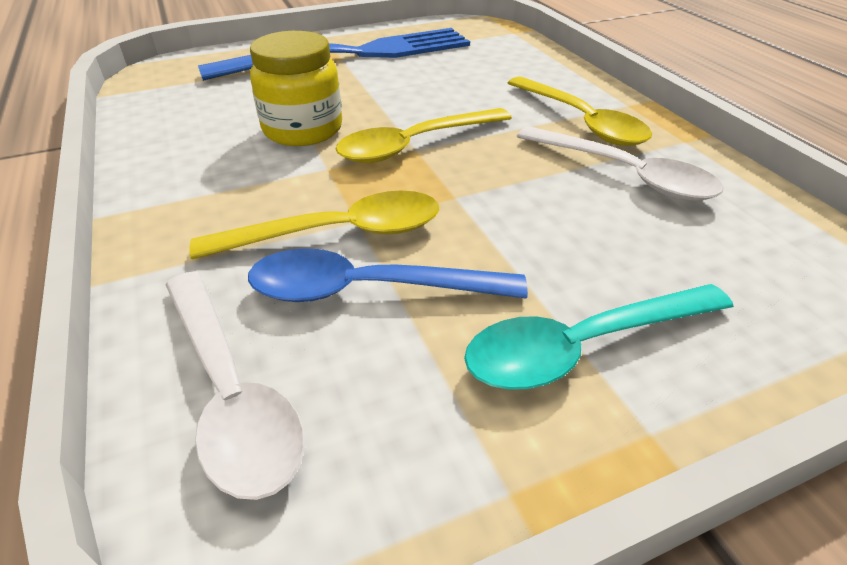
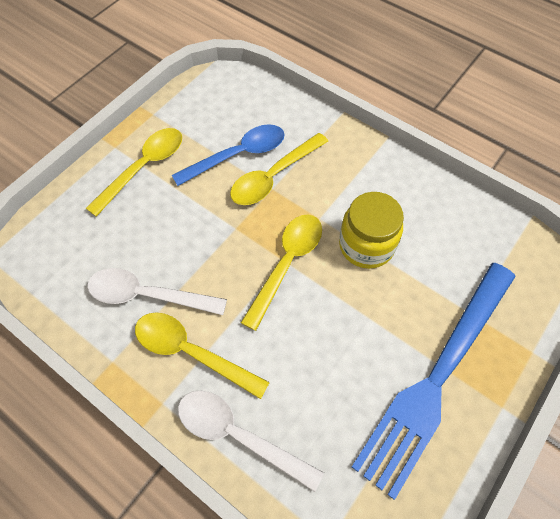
camera: 150 degrees right, 20 degrees up
white spoon [165,271,305,500] -> white spoon moved to [178,390,324,492]
turquoise spoon [464,284,734,390] -> yellow spoon [86,128,182,217]

